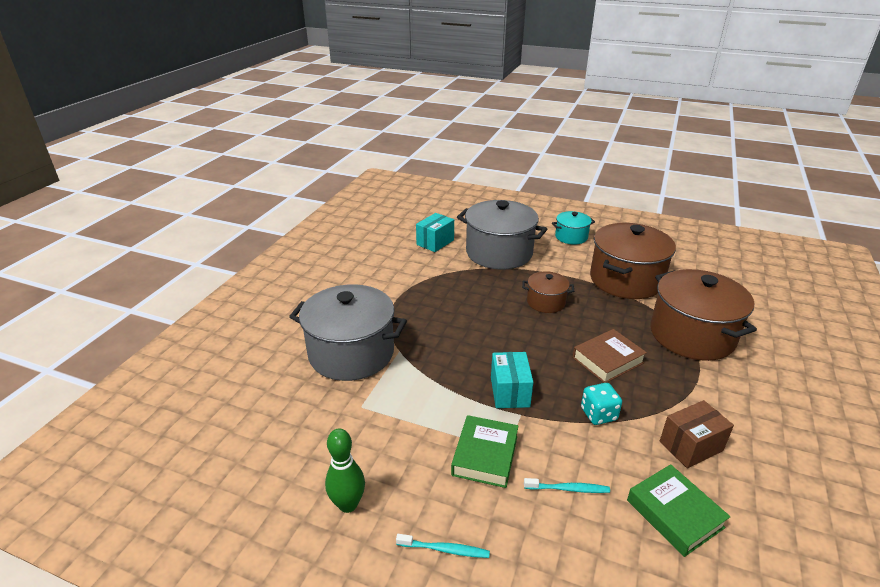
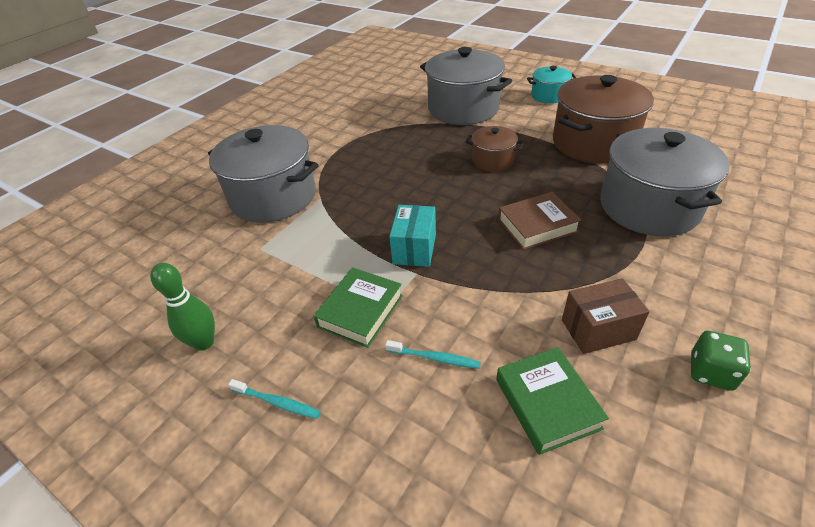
camera: 15 degrees right, 10 degrees up
turquoise box [416,213,454,252] -> none
turquoise dice [581,383,622,425] -> none
brown pot [651,269,757,361] -> grey pot [600,128,729,236]
none -> green dice [691,331,751,391]

